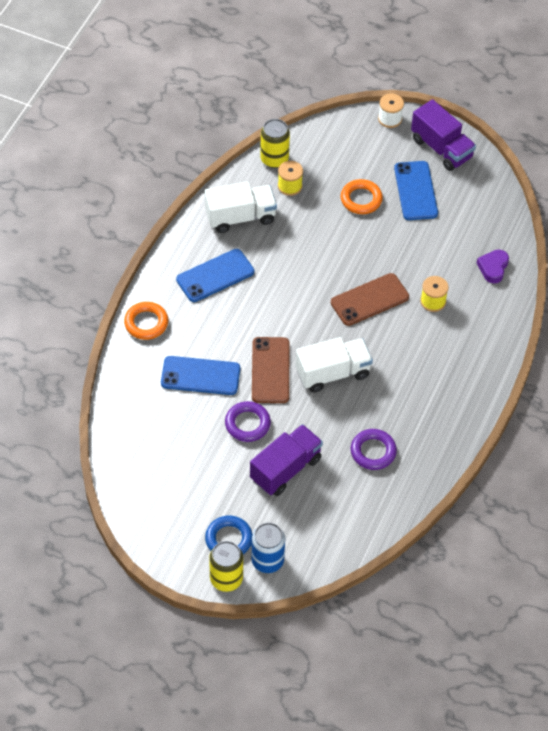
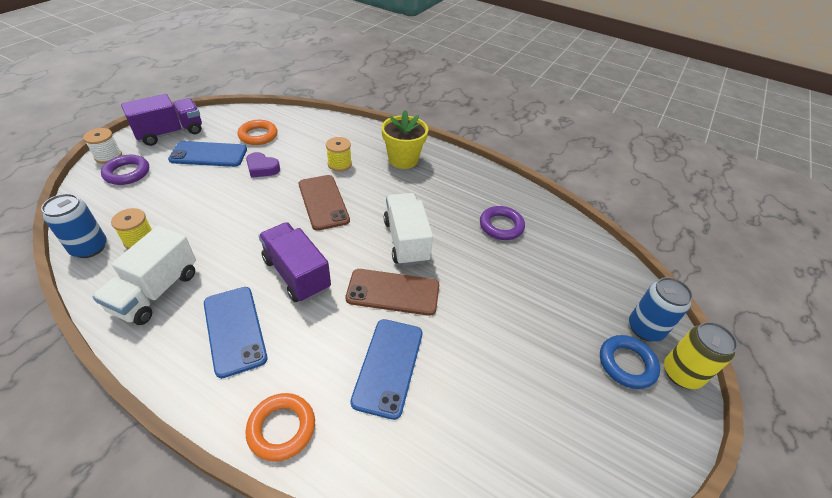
camera: 85 degrees left, 10 degrees down
white truck [205,182,277,233] -> white truck turned 150 degrees counterclockwise [93,226,196,325]
purple ring [225,401,271,442] -> purple ring moved to [101,155,149,185]
purple truck [250,424,323,496] -> purple truck moved to [258,222,331,302]
yellow can [260,119,290,168] -> blue can [41,194,107,258]
orange ring [341,179,383,214] -> orange ring moved to [237,120,277,145]
purple heart [477,250,509,283] -> purple heart moved to [246,152,280,178]
none -> yellow flower pot [381,110,428,169]

